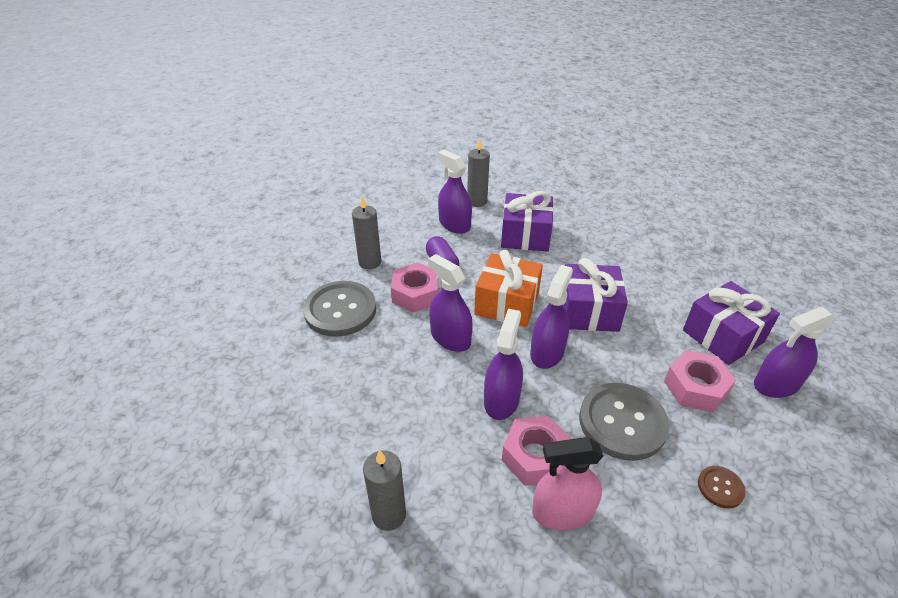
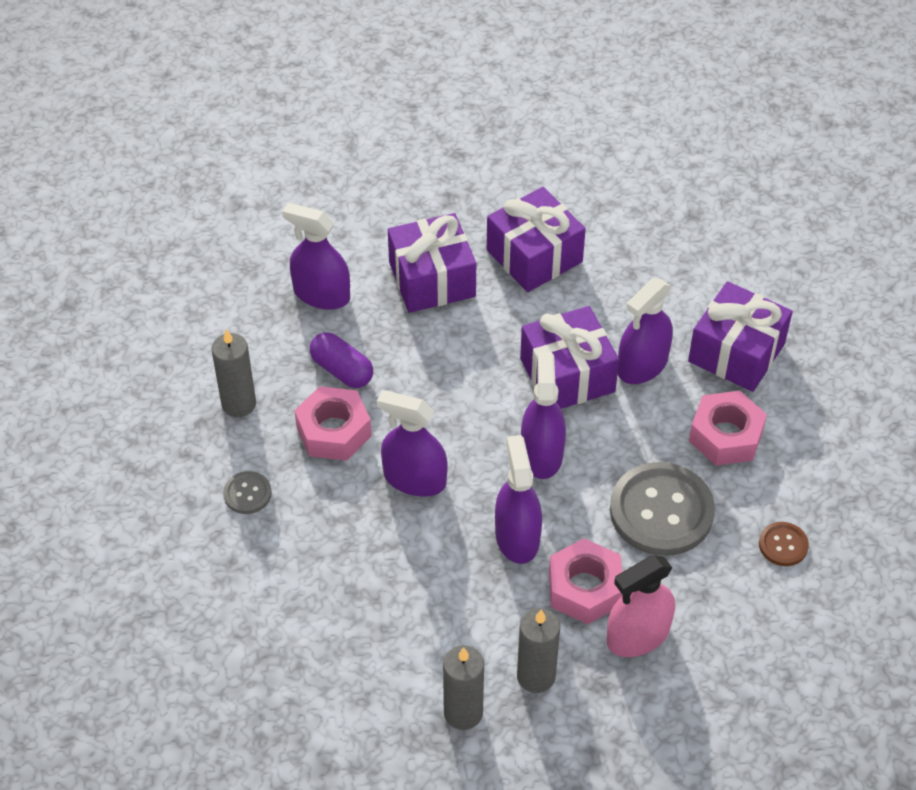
camera: 25 degrees left, 10 degrees up
grey button [303,281,376,337] -> grey button [223,471,272,514], size x0.46
grey candle [467,139,490,207] -> grey candle moved to [517,608,560,693]
orange gift [474,250,543,327] -> none
purple spray bottle [754,307,835,398] -> purple spray bottle moved to [618,278,673,384]
none -> purple gift [487,187,586,292]

